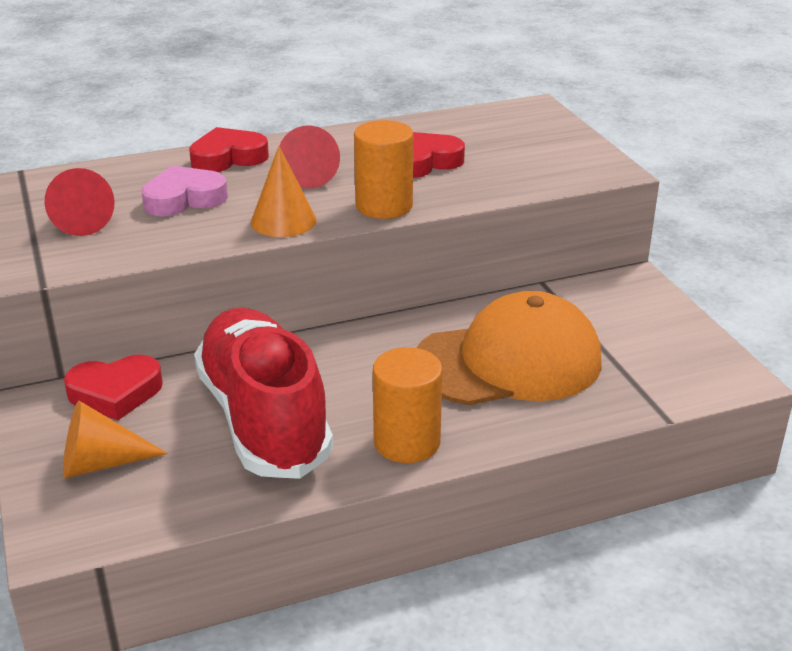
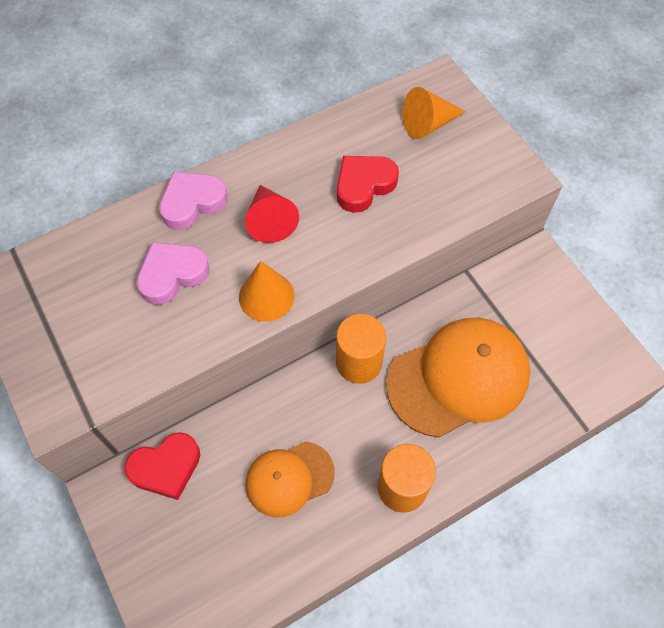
camera: 10 degrees left, 30 degrees up
red cone [45,168,114,236] -> none
orange cone [63,401,168,478] -> orange cone moved to [402,87,466,139]
red heart [189,127,269,172] -> pink heart [159,172,228,230]
red shoe [194,308,333,479] -> orange cap [246,441,335,518]
orange cylinder [354,120,413,219] -> orange cylinder moved to [336,314,386,384]

